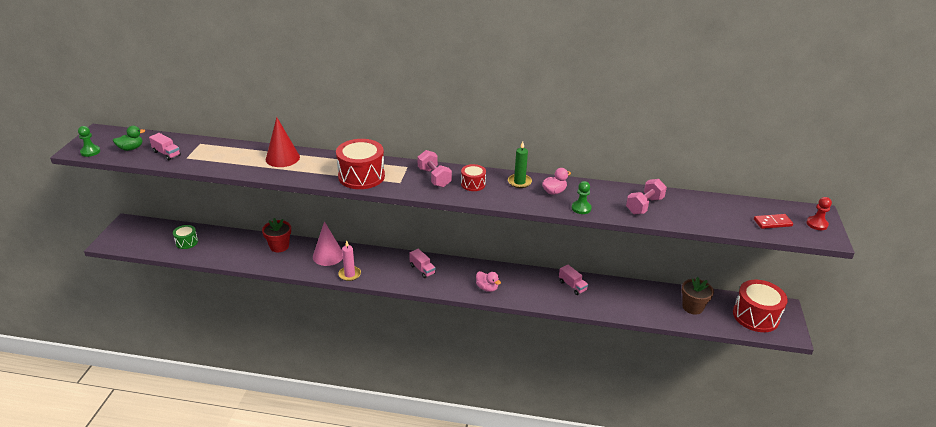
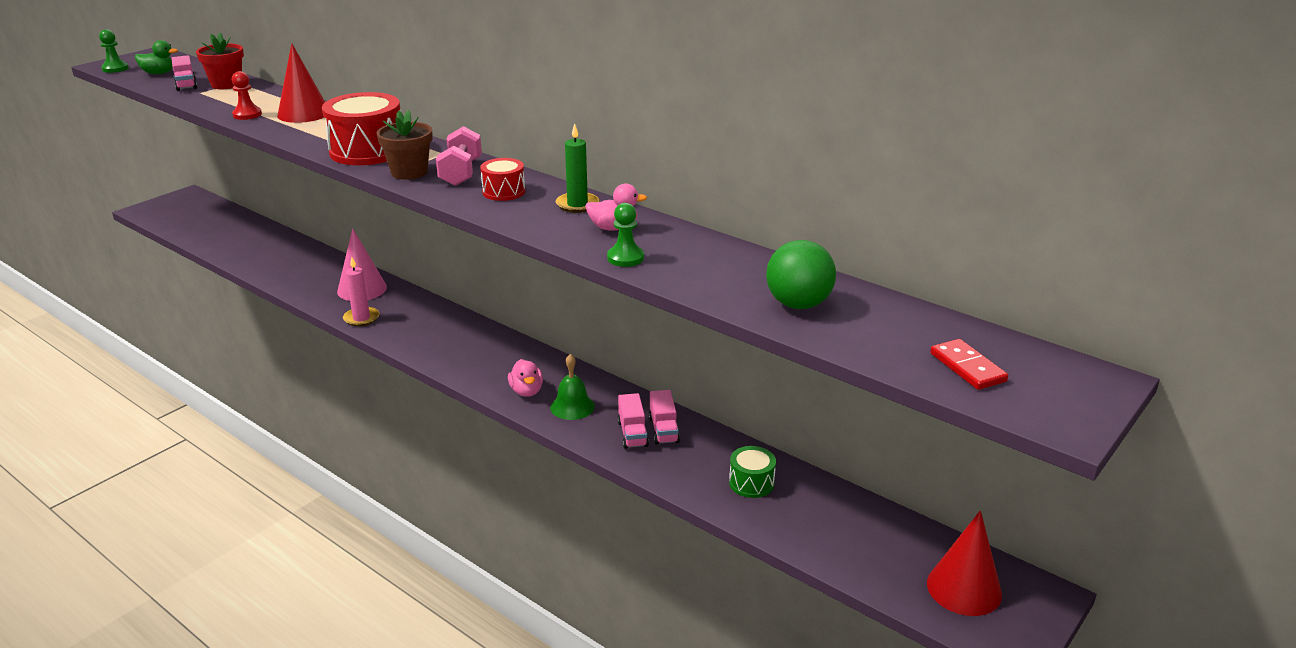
camera: 30 degrees right, 5 degrees down
green drum [173,225,198,249] -> green drum moved to [729,446,776,498]
red flower pot [262,218,291,252] -> red flower pot moved to [196,33,244,89]
pink truck [409,249,436,278] -> pink truck moved to [617,393,649,449]
pink dumbbell [626,179,667,214] -> none
brown flower pot [681,277,714,315] -> brown flower pot moved to [377,110,433,180]
red drum [733,280,788,332] -> red cone [927,510,1002,616]
red domino [754,214,793,229] -> red domino turned 45 degrees clockwise [930,339,1008,390]
red pawn [806,197,832,230] -> red pawn moved to [232,71,262,120]
none -> green bell [550,354,595,420]
none -> green ball [766,240,836,309]

